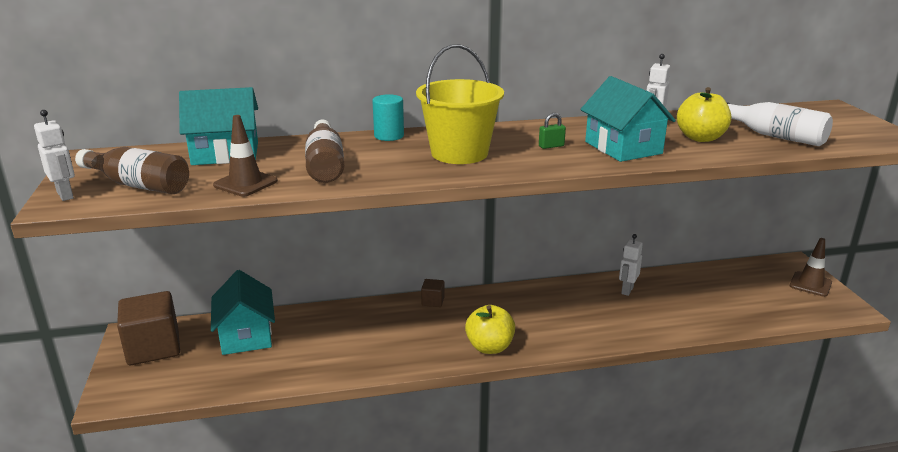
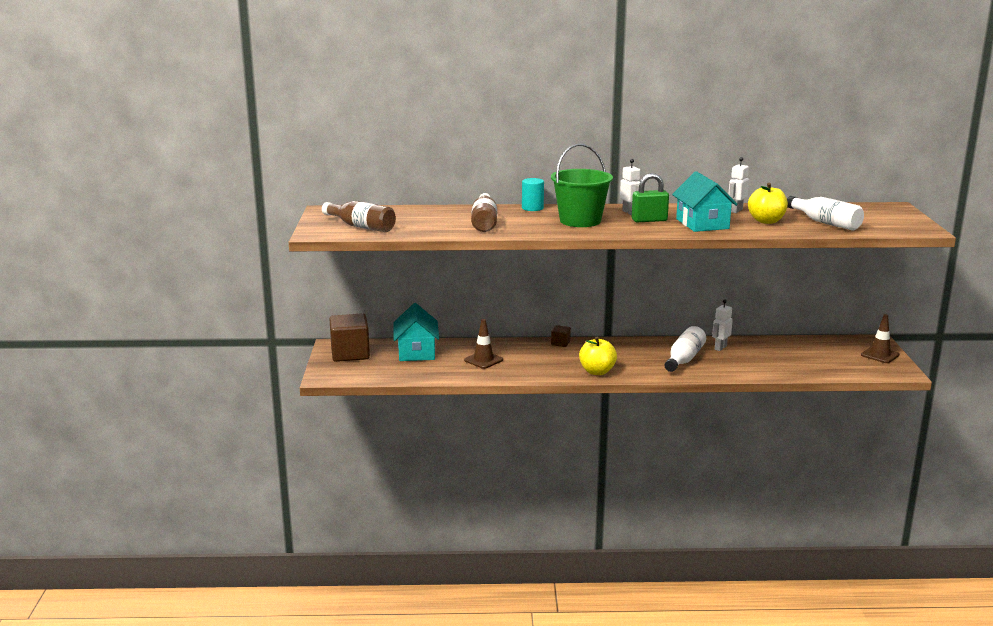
camera: 10 degrees right, 5 degrees down
white robot [34,110,75,201] -> white robot moved to [620,159,640,215]
turquoise house [179,87,258,165] -> none
brown traffic cone [213,115,278,196] -> brown traffic cone moved to [464,319,503,369]
yellow bucket [416,44,504,164] -> green bucket [551,144,613,227]
green padlock [539,113,566,149] -> green padlock [632,173,669,222], size x1.88
none -> white bottle [664,326,706,372]

